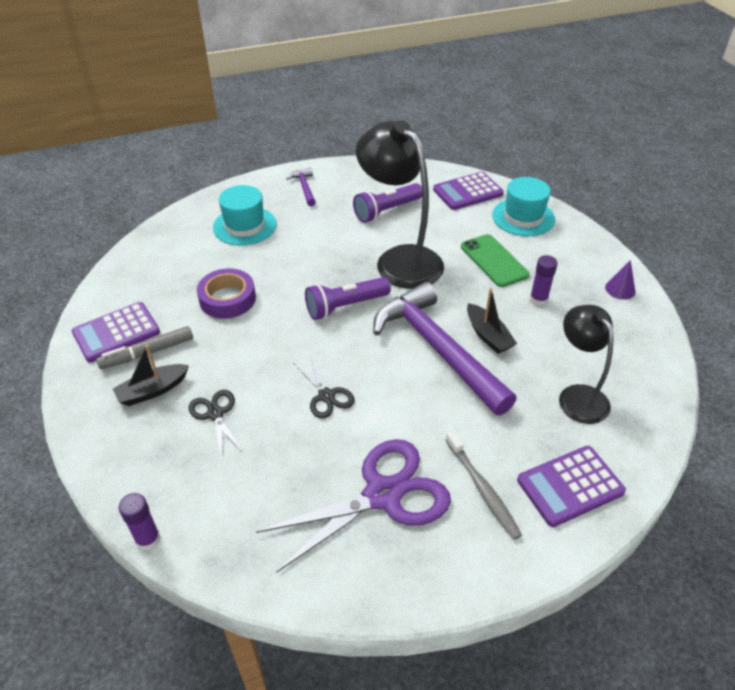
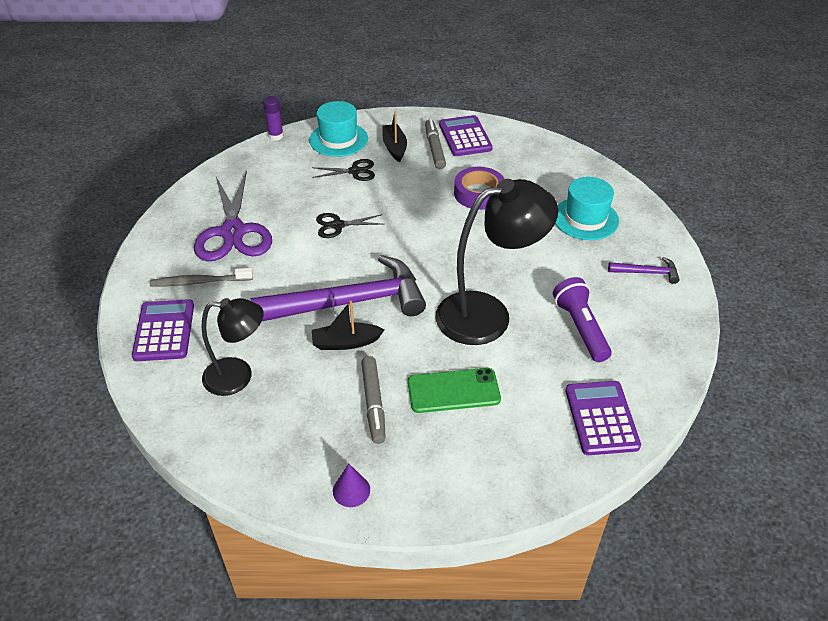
camera: 110 degrees right, 0 degrees up
purple flashlight [305,277,391,320] -> none
turquoise hat [492,177,555,236] -> turquoise hat moved to [309,101,368,157]
purple glue stick [530,255,558,306] -> grey marker [361,356,386,444]

